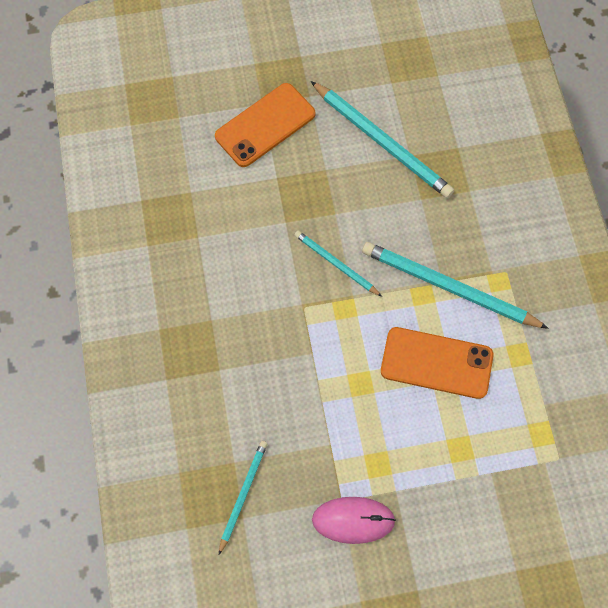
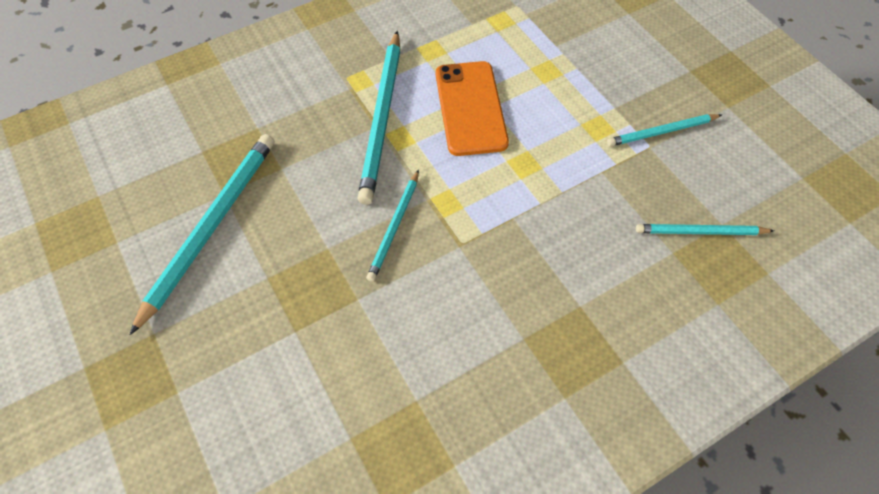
camera: 110 degrees left, 10 degrees down
orange phone [215,83,315,167] -> none
pink mouse [312,497,396,544] -> turquoise pencil [607,114,722,146]

